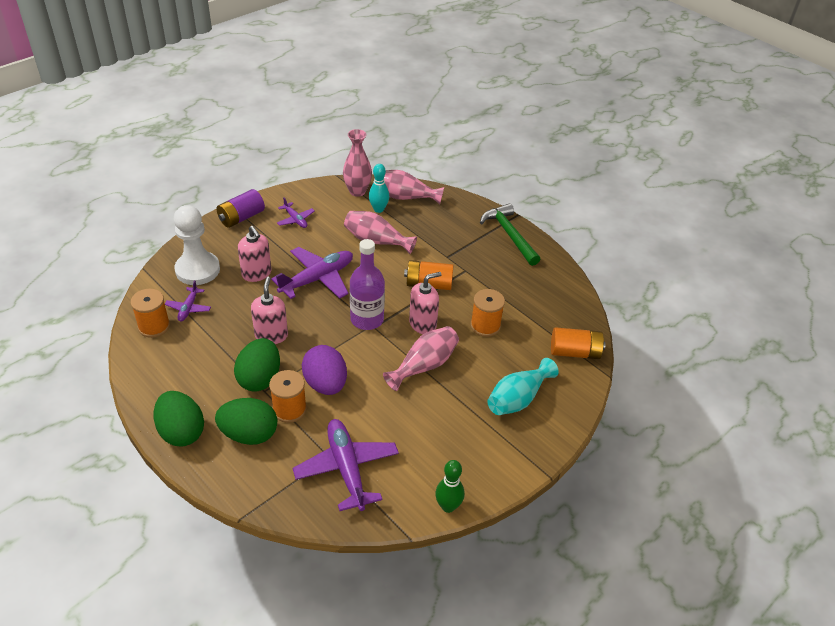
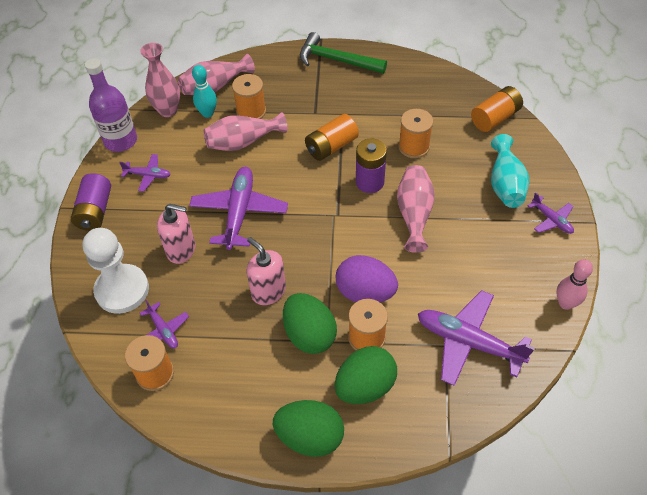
camera: 40 degrees left, 10 degrees up
purple bottle [350,239,385,330] -> purple bottle moved to [85,58,137,152]
pink soap dispenser [409,272,442,334] -> purple battery [356,138,387,193]
green bowling pin [435,460,464,513] -> pink bowling pin [557,259,593,310]
none -> orange spool [232,74,266,119]
none -> purple plane [528,192,574,234]

